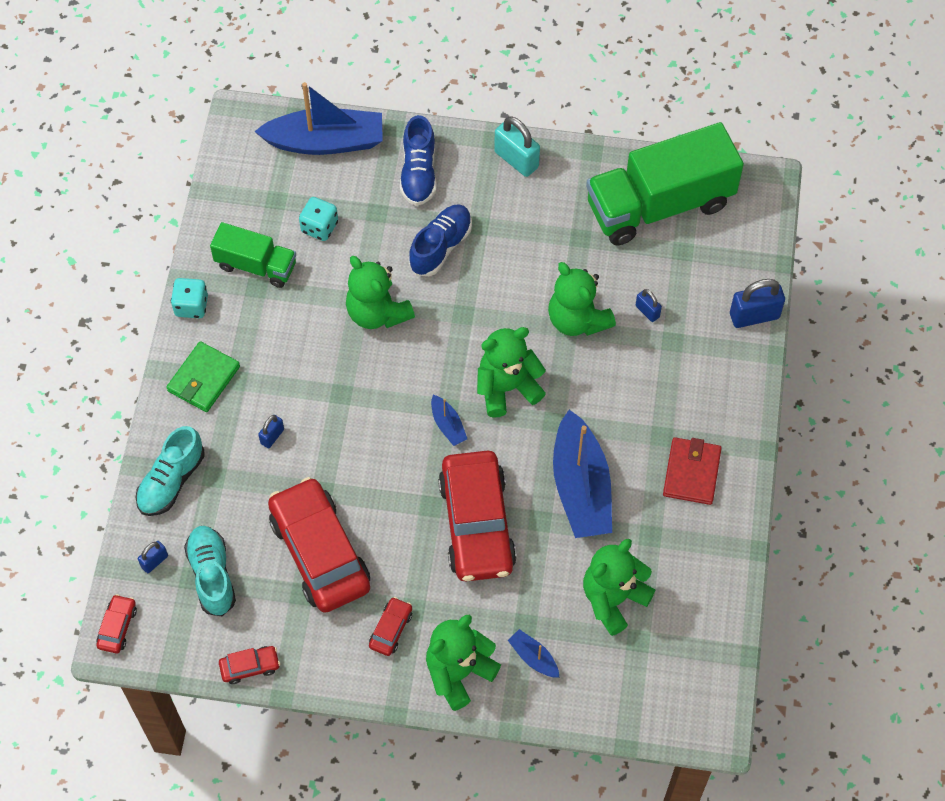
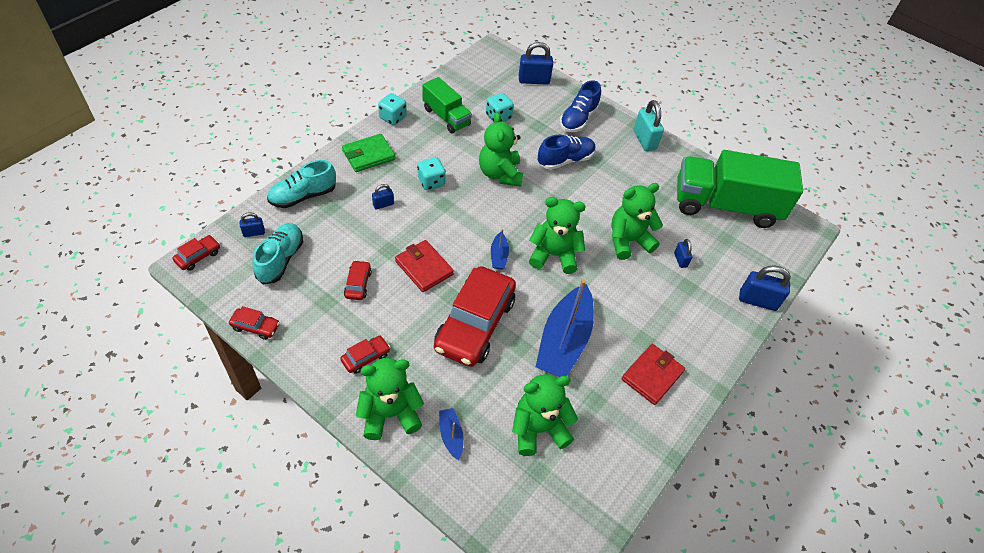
camera: 25 degrees right, 10 degrees down
blue boat [254,82,383,155] -> blue padlock [519,42,553,85]
red car [268,477,370,613] -> red car [344,260,372,300], size x0.42
green teddy bear [548,262,616,336] -> green teddy bear turned 75 degrees clockwise [611,183,663,260]
none -> red wallet [395,240,454,292]
none -> turquoise dice [417,157,446,190]

